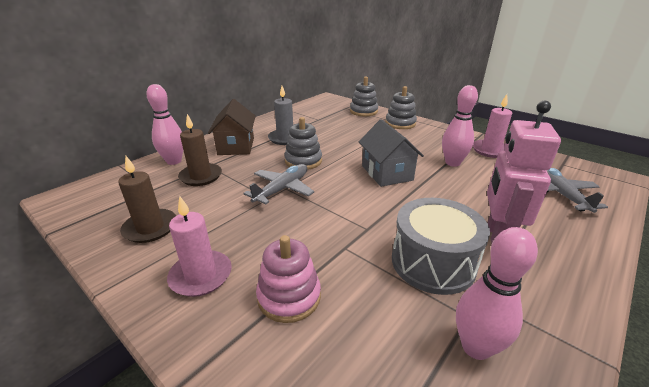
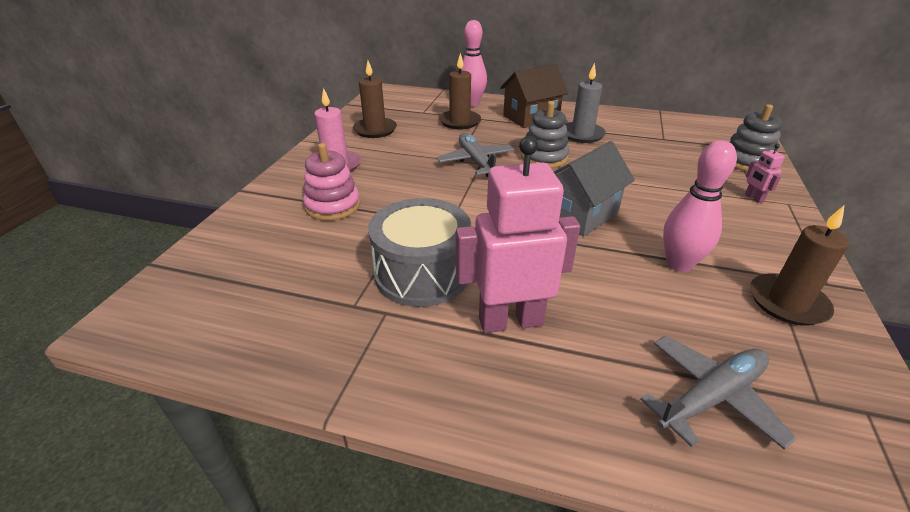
camera: 65 degrees right, 5 degrees up
grey plane [243,164,314,204] -> grey plane turned 120 degrees counterclockwise [437,133,515,177]
grey stacking toy [385,86,417,129] -> pink robot [745,144,785,203]
pink bowling pin [456,227,538,360] -> none
pink candle [473,94,512,158] -> brown candle [750,206,849,326]

